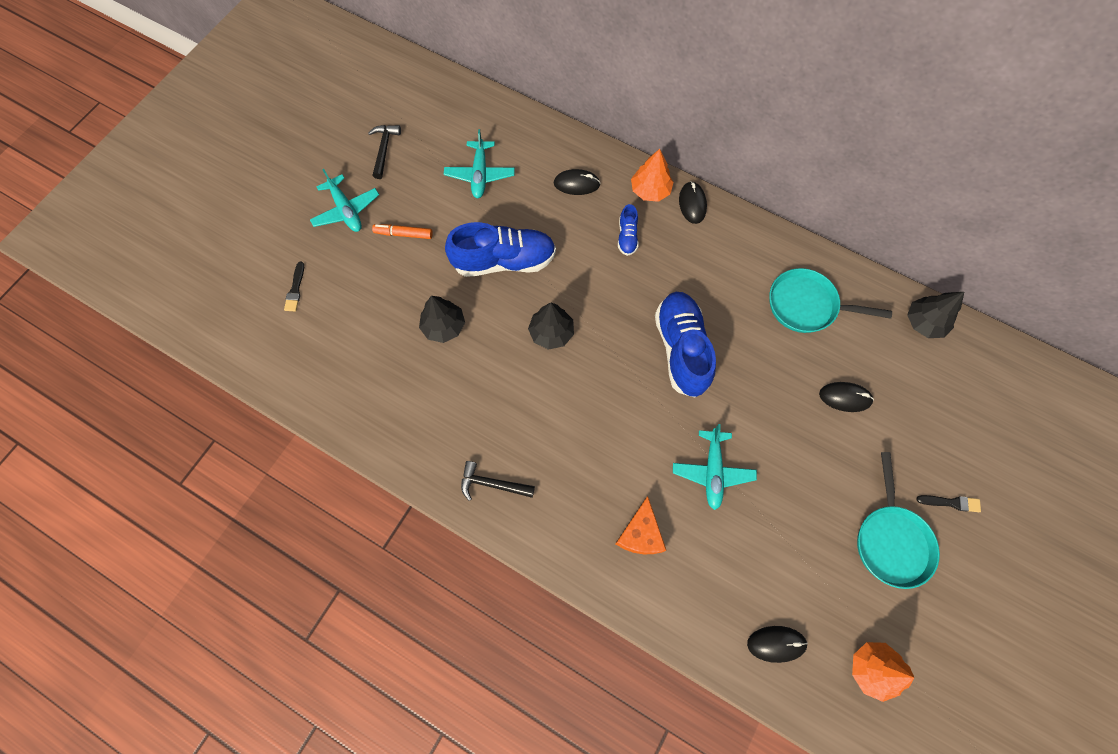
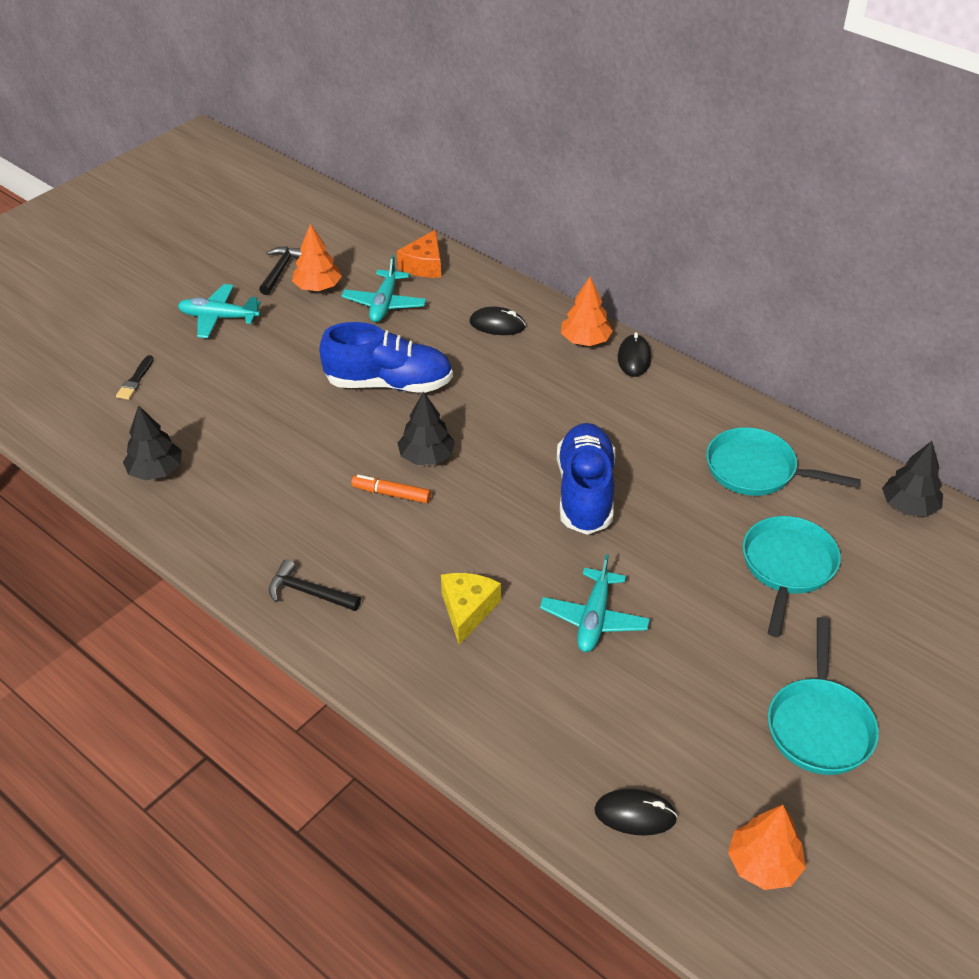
camera: 10 degrees right, 25 degrees down
turquoise plane [310,169,379,232] -> turquoise plane turned 120 degrees clockwise [178,284,261,338]
orange marker [372,224,433,239] -> orange marker moved to [351,475,431,503]
black tree [419,296,465,343] -> black tree moved to [123,405,182,480]
orange cheese [615,496,666,554] -> orange cheese moved to [397,230,441,278]
blue shoe [618,204,639,256] -> none
black mouse [819,382,874,412] -> turquoise pan [743,516,841,637]
black brush [916,495,981,512] -> none
none -> orange tree [292,224,342,291]
none -> yellow cheese [441,573,501,645]

